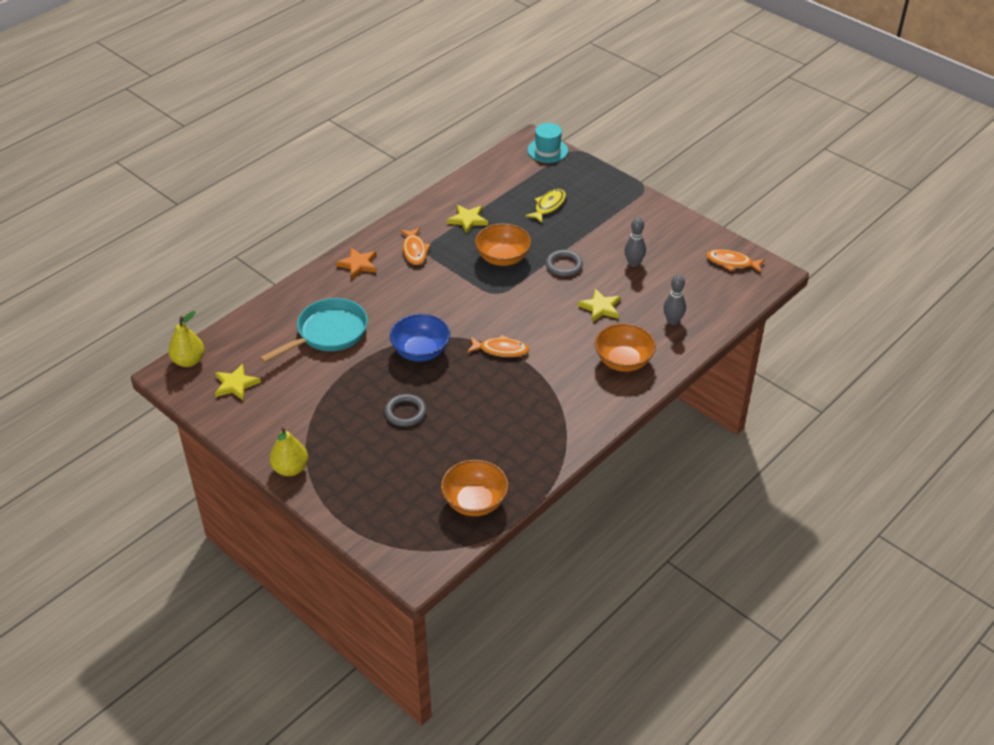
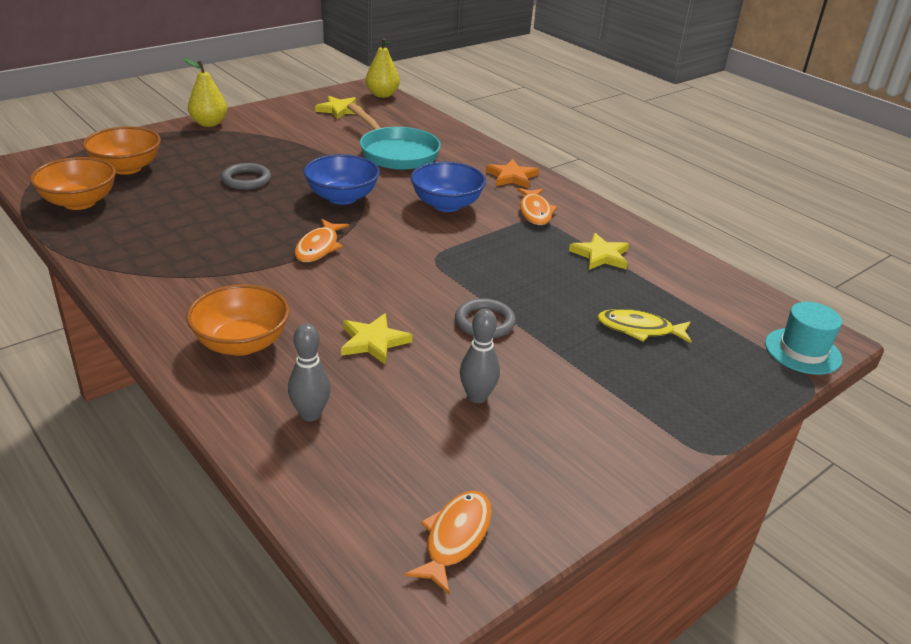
camera: 95 degrees right, 10 degrees down
orange fish [400,227,431,265] -> orange fish turned 90 degrees counterclockwise [517,188,557,225]
orange bowl [475,223,531,266] -> orange bowl moved to [83,126,161,175]
yellow fish [525,189,566,223] -> yellow fish turned 150 degrees clockwise [597,309,692,343]
none -> blue bowl [410,162,486,212]

